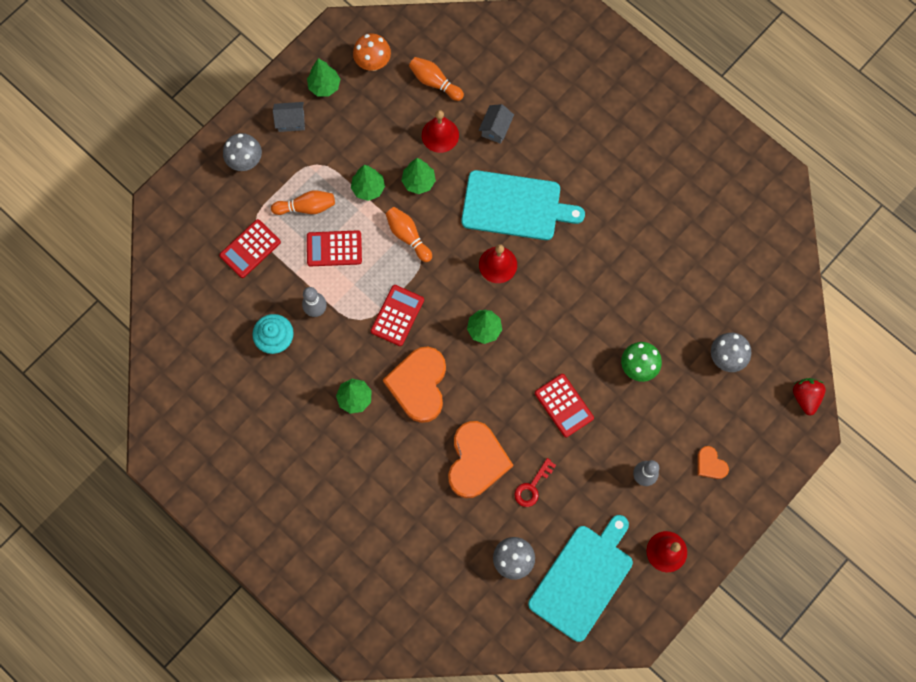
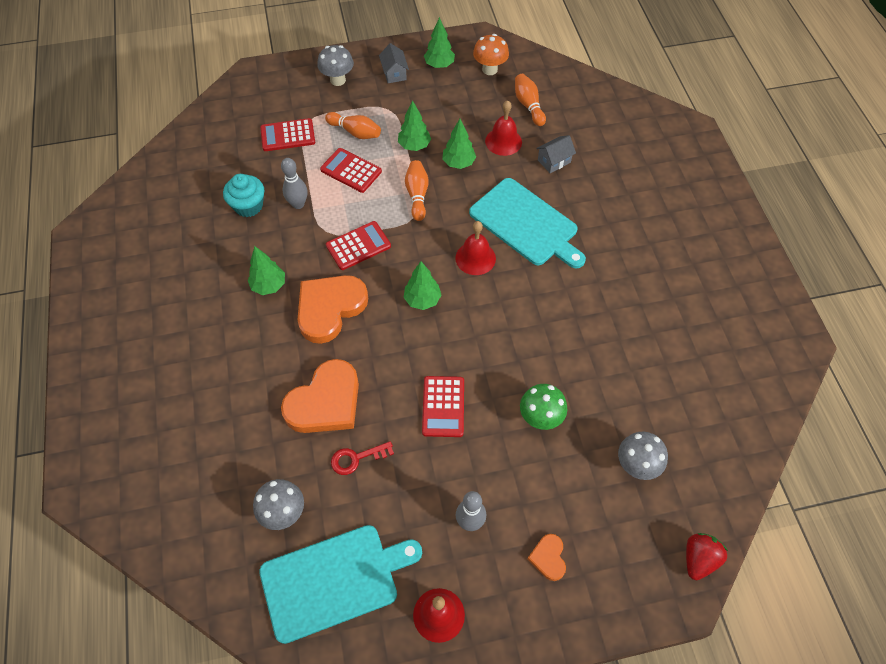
camera: 35 degrees right, 15 degrees down
grey house [273,102,305,132] -> grey house turned 45 degrees clockwise [379,43,409,83]

